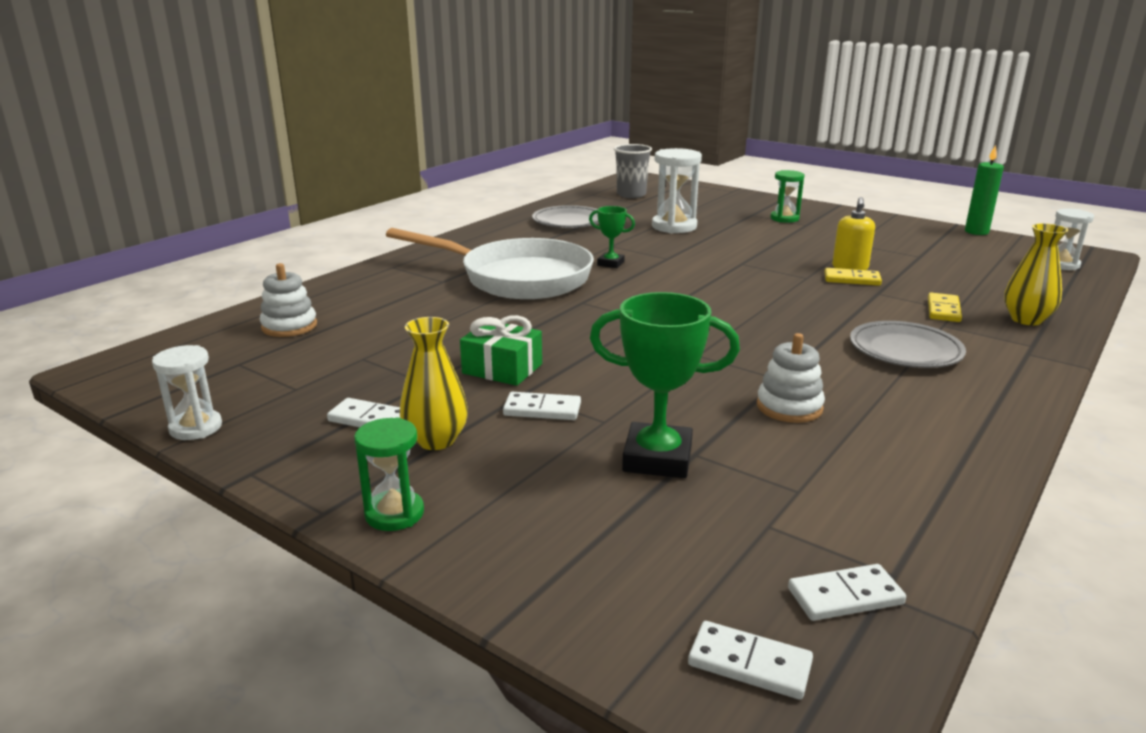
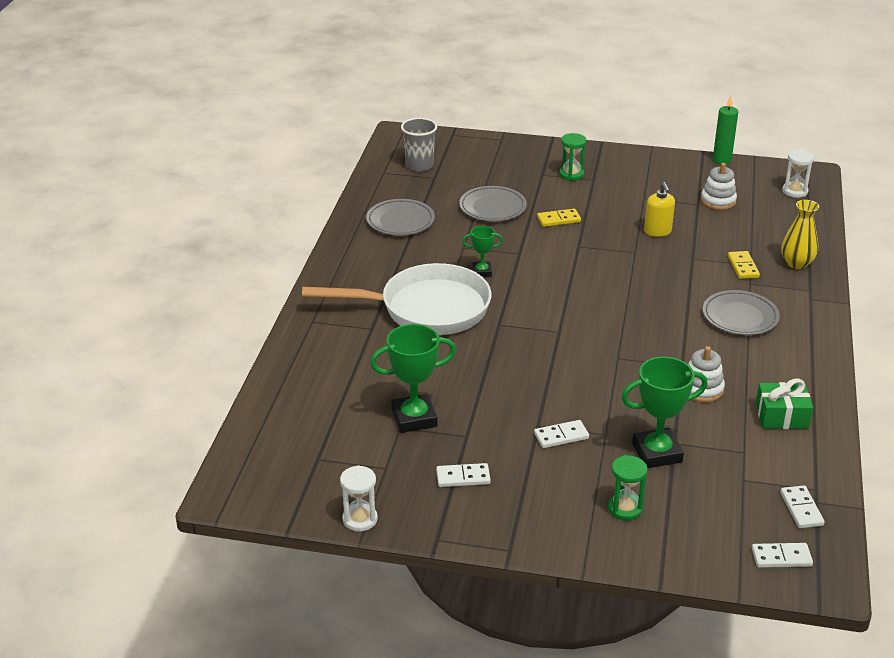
camera: 25 degrees left, 10 degrees up
white stacking toy [260,263,317,337] -> white stacking toy moved to [701,163,737,210]
green hourglass [354,417,424,531] -> green hourglass moved to [608,455,647,520]
yellow vase [400,317,468,450] -> none
green gift [460,315,542,386] -> green gift moved to [756,379,813,429]
white hourglass [652,148,702,233] -> grey plate [459,186,527,221]
white domino [788,564,906,621] -> white domino turned 60 degrees counterclockwise [780,485,825,528]
yellow domino [824,268,882,286] -> yellow domino moved to [537,209,581,227]
none -> green trophy [370,324,456,433]

